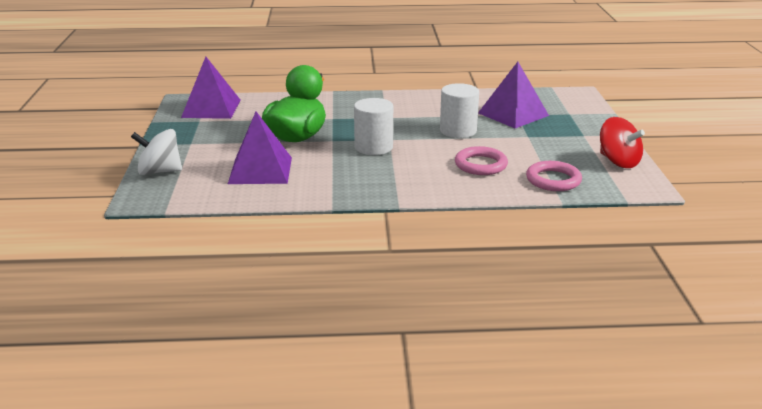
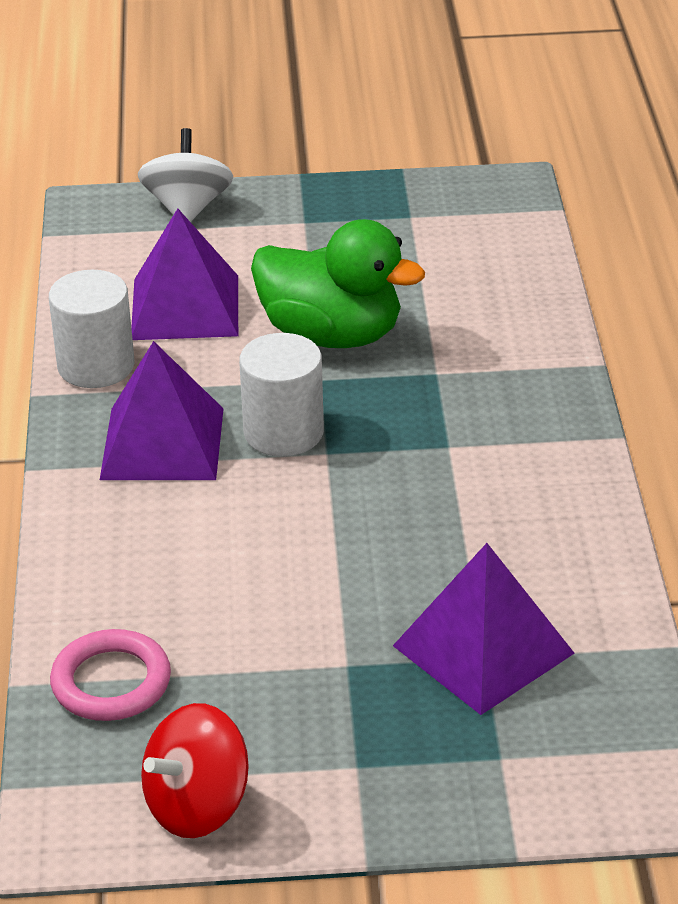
camera: 90 degrees right, 10 degrees up
purple pyramid [181,57,240,119] -> purple pyramid moved to [100,341,224,480]
white cylinder [440,83,479,138] -> white cylinder moved to [49,270,134,388]
pink ring [455,146,508,175] -> none

